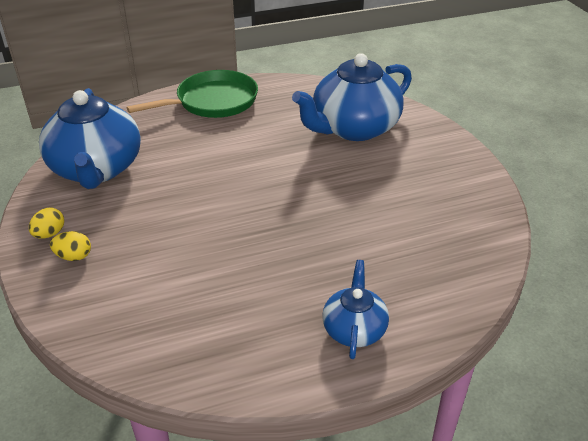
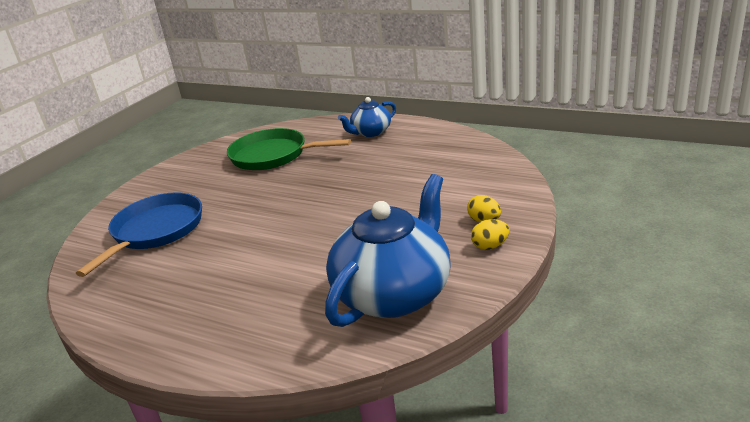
camera: 130 degrees left, 10 degrees down
green pan [127,70,258,118] -> green pan moved to [227,128,351,170]
blue teapot [292,53,412,141] -> blue pan [76,192,202,277]

